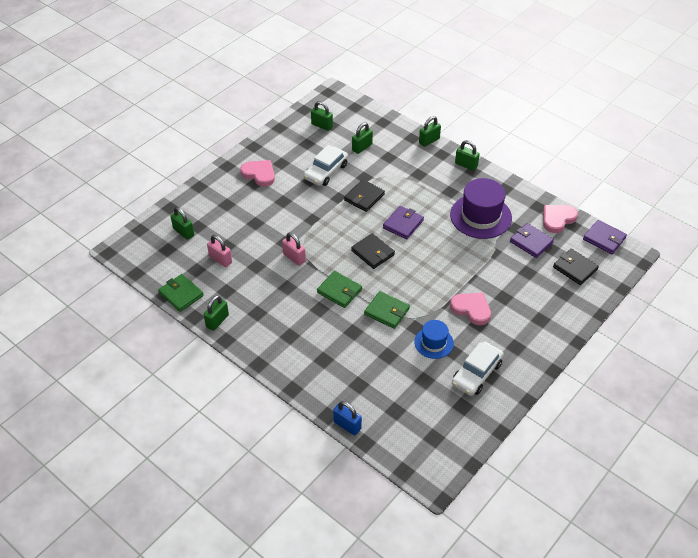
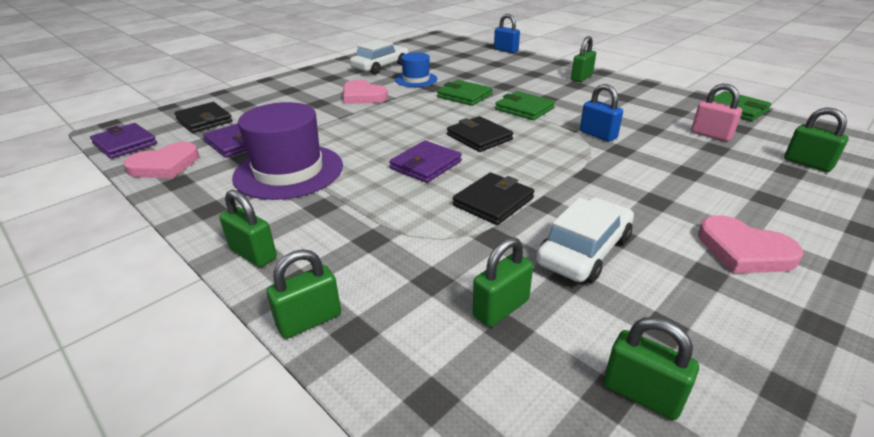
camera: 175 degrees left, 15 degrees down
green padlock [204,295,229,331] -> green padlock moved to [571,36,596,82]
pink padlock [282,233,306,266] -> blue padlock [580,84,623,142]

